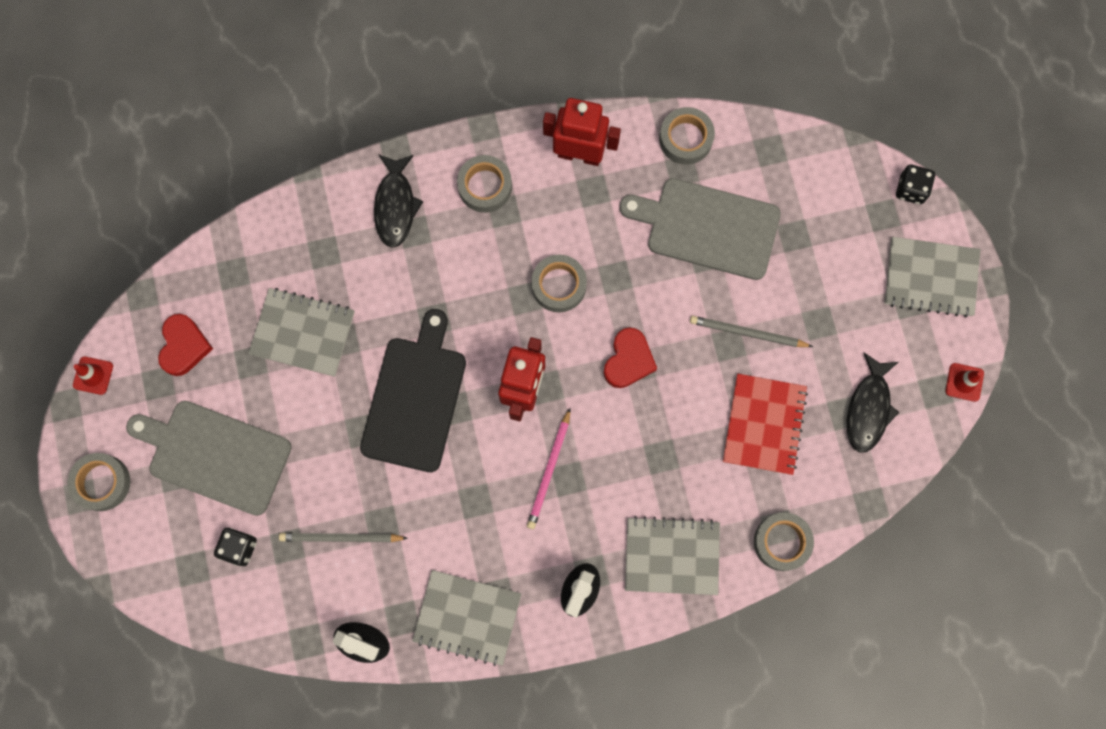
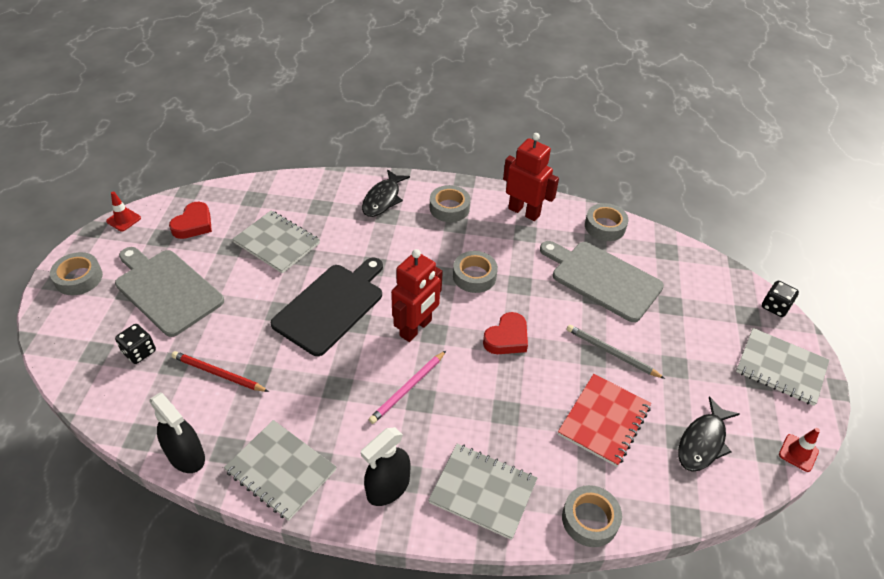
camera: 20 degrees right, 30 degrees down
grey pencil [279,533,408,542] -> red pencil [171,351,269,392]

